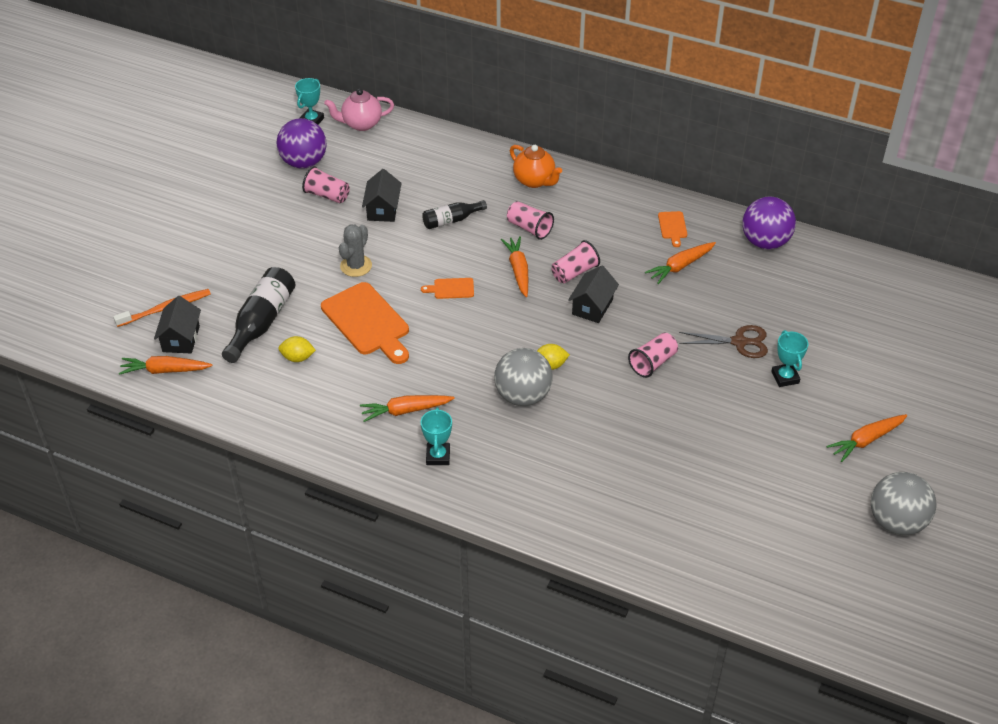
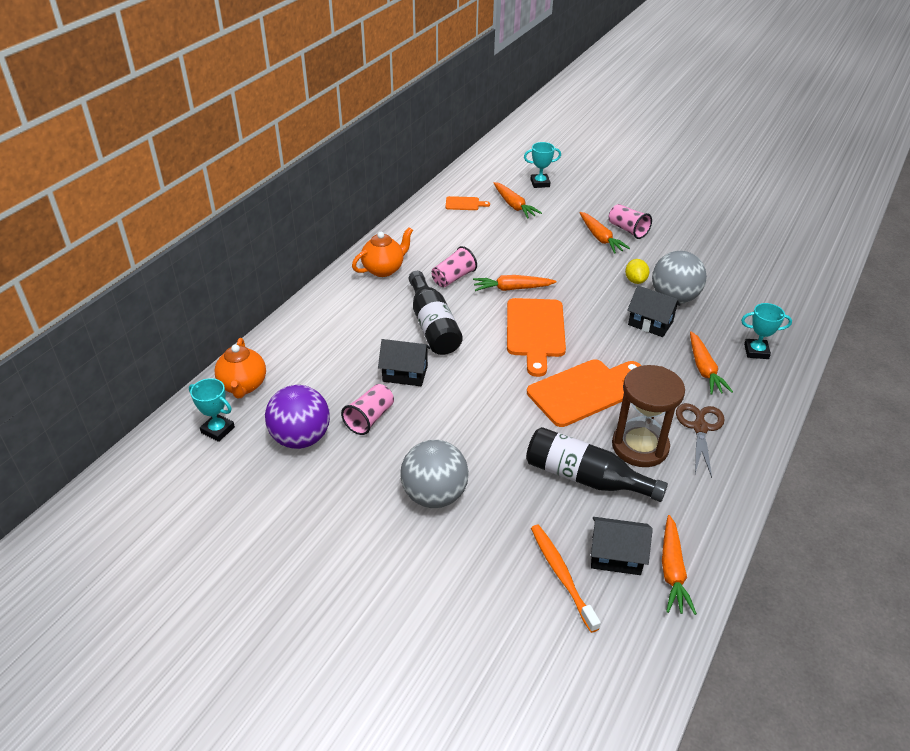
camera: 85 degrees left, 5 degrees down
yellow lemon [278,336,316,362] -> brown hourglass [612,365,685,467]
pink teapot [324,89,394,131] -> orange teapot [215,338,266,398]
grey cactus [339,224,372,277] -> none
orange cutting board [421,278,474,299] -> orange cutting board [507,298,566,377], size x2.14
black bottle [422,200,487,229] -> black bottle [409,271,463,355], size x1.66
pink cup [551,240,600,283] -> none
black house [568,266,619,323] -> black house moved to [627,286,681,337]
brown scissors [679,325,768,358] -> brown scissors moved to [676,403,725,478]
purple ball [742,197,796,249] -> none
turquoise trophy [771,330,808,387] -> turquoise trophy moved to [524,142,561,188]
orange carrot [827,414,907,462] -> orange carrot moved to [580,212,630,253]
grey ball [871,472,936,535] -> grey ball moved to [400,440,469,508]

